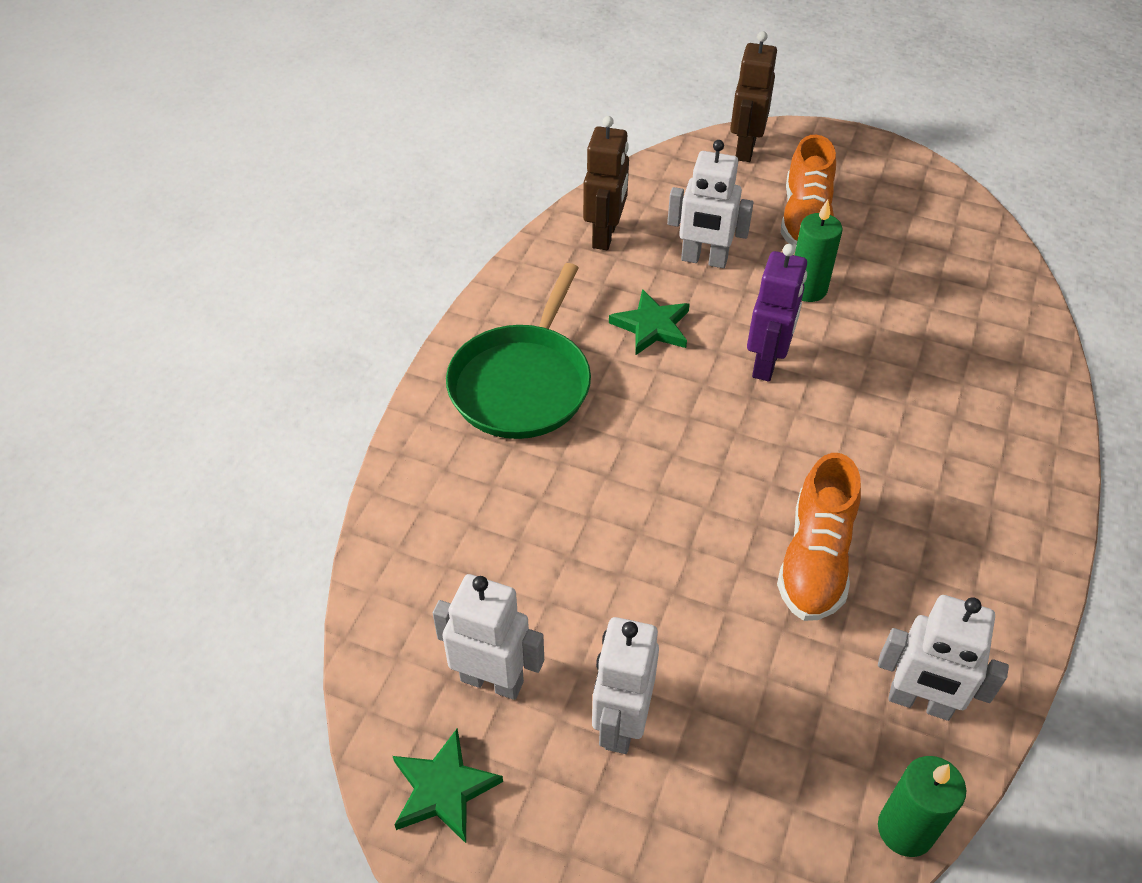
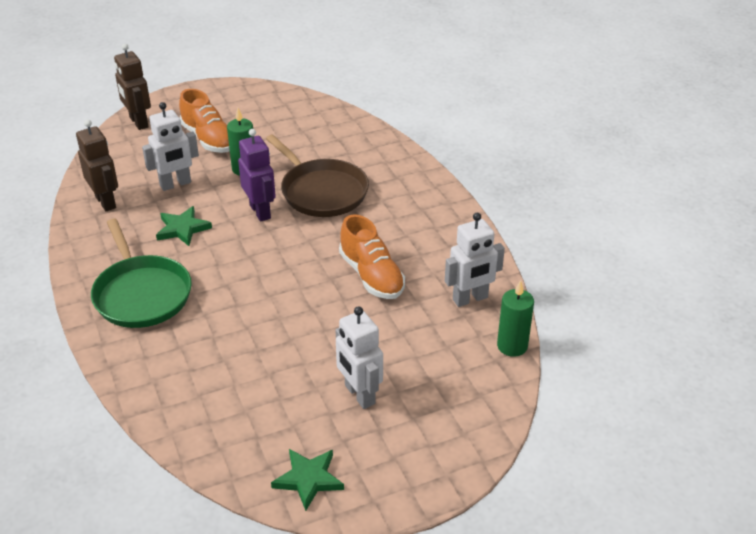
camera: 45 degrees left, 10 degrees down
white robot [433,574,544,700] -> none
none -> brown pan [266,135,369,217]

